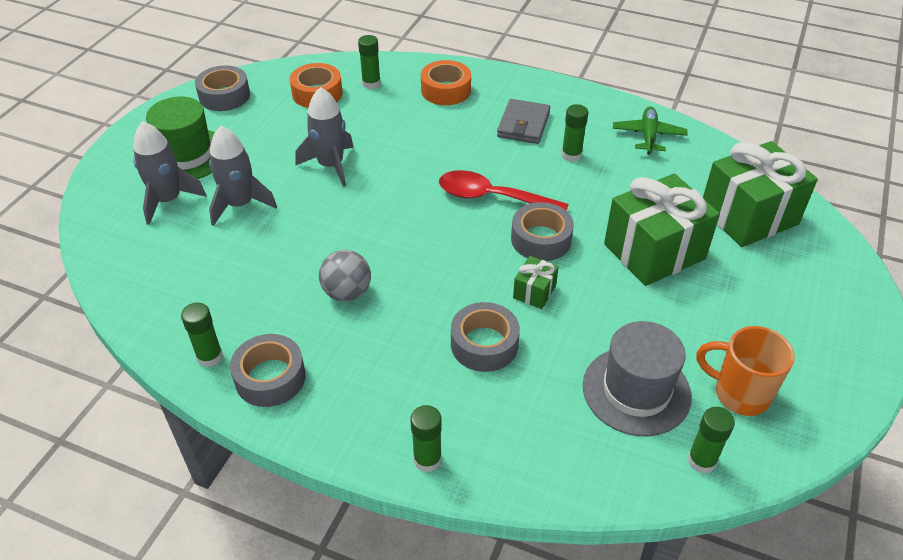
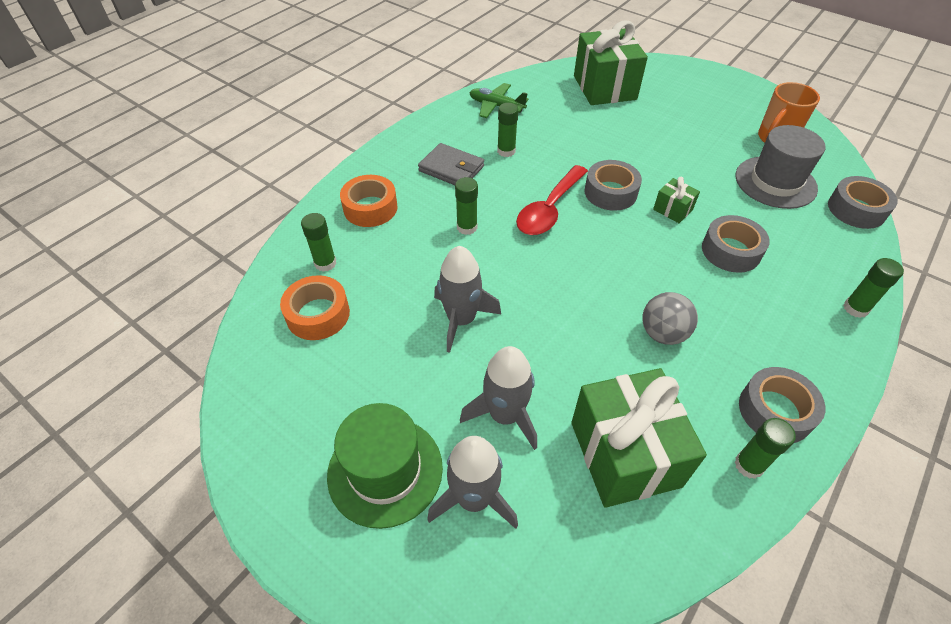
camera: 75 degrees left, 5 degrees up
grey tape [195,66,250,111] -> grey tape moved to [828,176,898,229]
green gift [604,173,720,286] -> green gift moved to [571,368,707,508]
green glue stick [688,407,735,473] -> green glue stick moved to [455,177,478,235]

